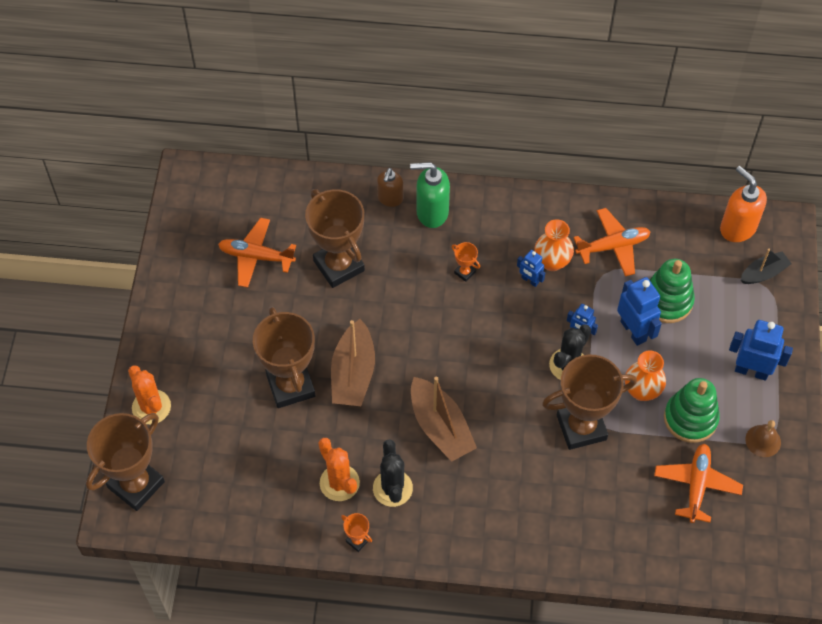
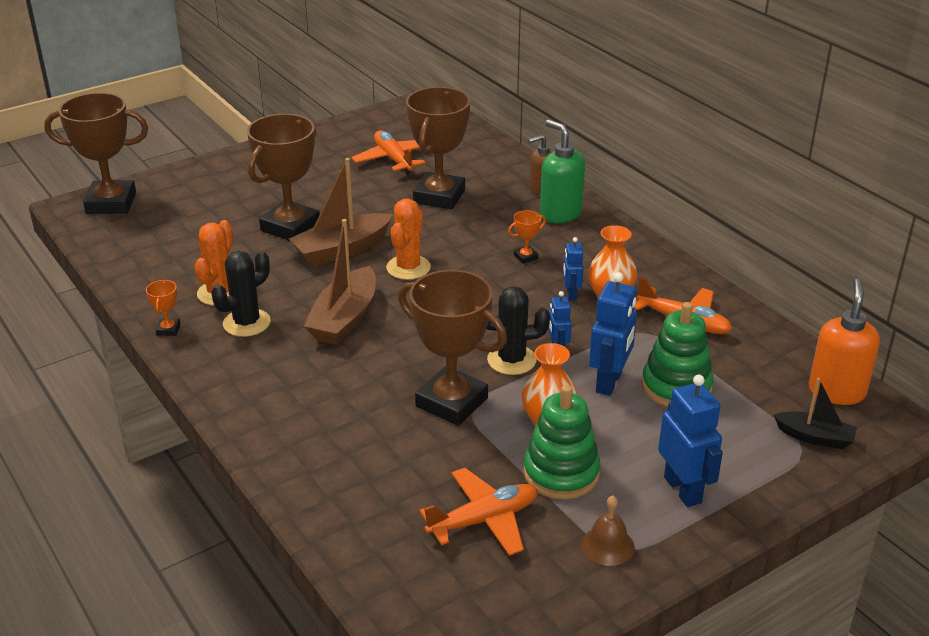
camera: 50 degrees right, 25 degrees down
orange cactus [128,366,171,424] -> orange cactus moved to [386,199,431,280]
orange trophy [452,242,480,282] -> orange trophy turned 60 degrees clockwise [508,210,546,264]

